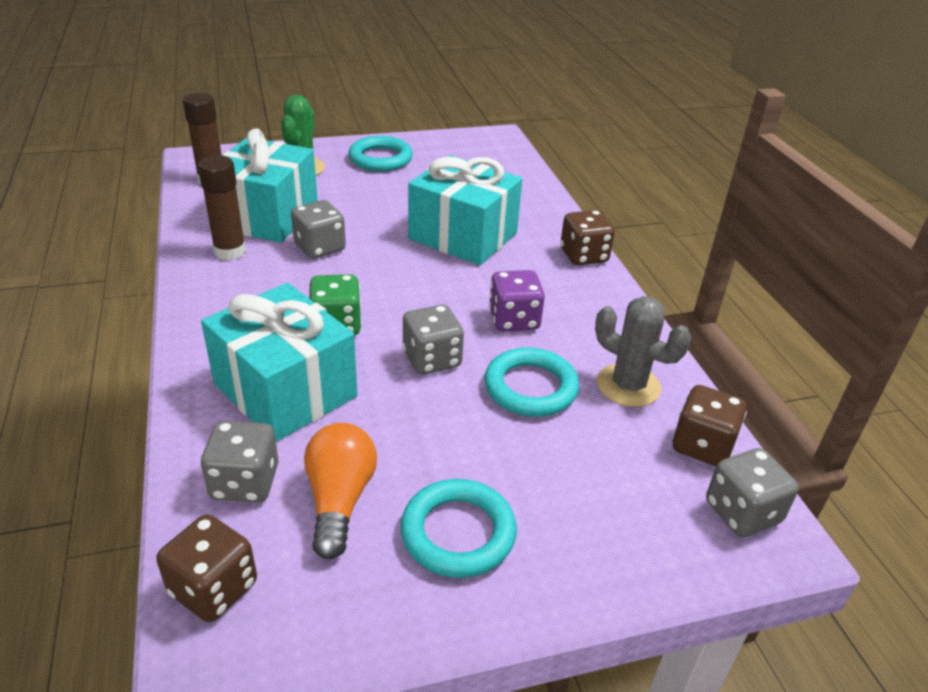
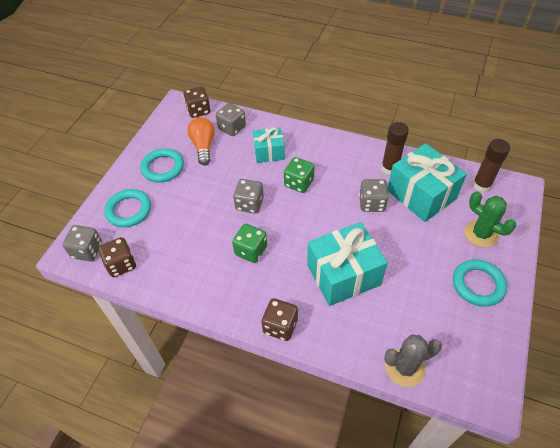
camera: 130 degrees right, 15 degrees up
turquoise gift [201,283,358,442] -> turquoise gift [253,127,285,163], size x0.58
orange light bulb [304,423,377,559] -> orange light bulb turned 135 degrees counterclockwise [187,117,215,165]
turquoise ring [484,347,579,417] -> turquoise ring moved to [104,189,151,227]
purple dice [489,270,545,332] -> green dice [232,224,267,263]
grey cactus [595,296,691,407] -> grey cactus moved to [384,334,442,387]

